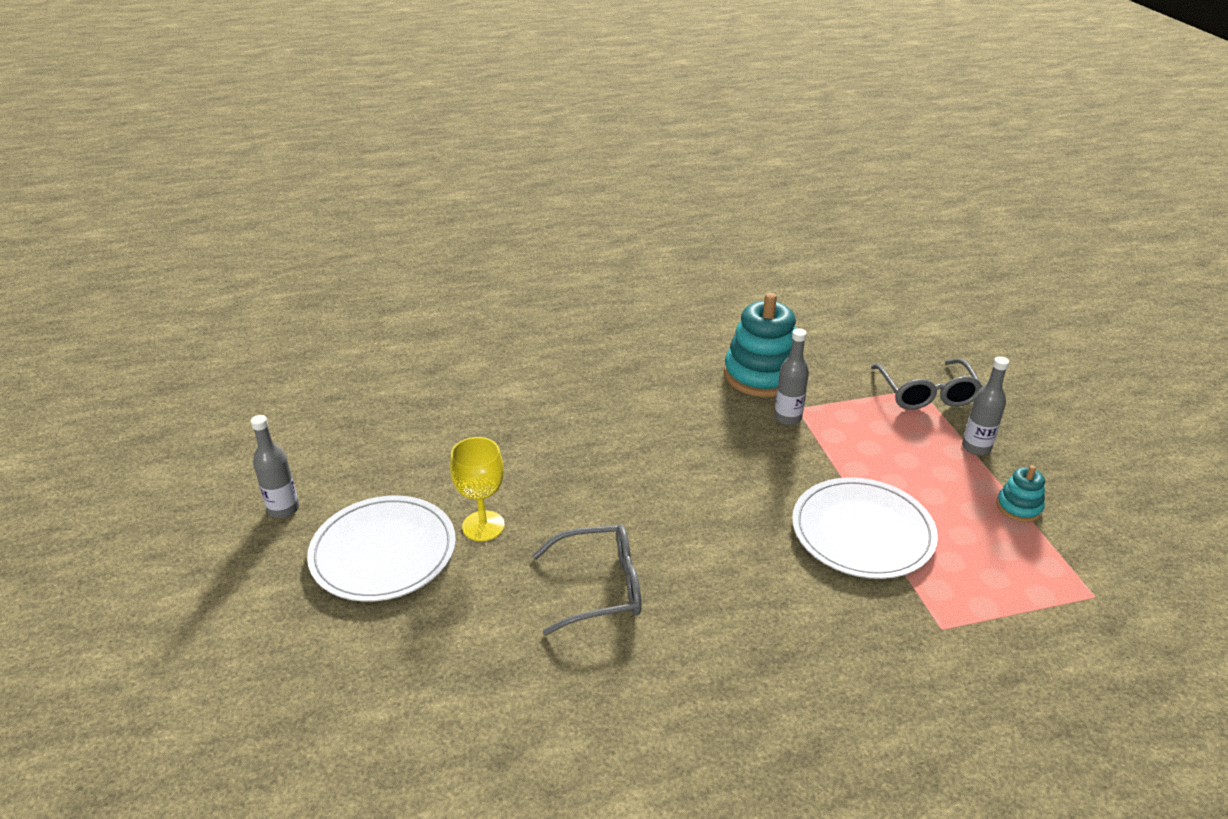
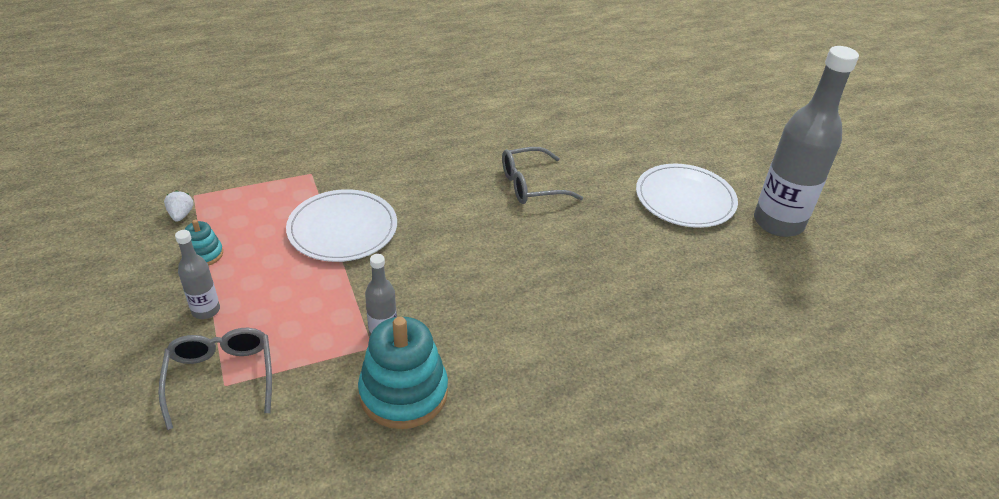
camera: 170 degrees right, 5 degrees up
grey bottle [250,415,299,518] -> grey bottle [754,46,859,237], size x2.19
yellow goblet [450,437,505,541] -> none
none -> white strawberry [164,191,194,222]

